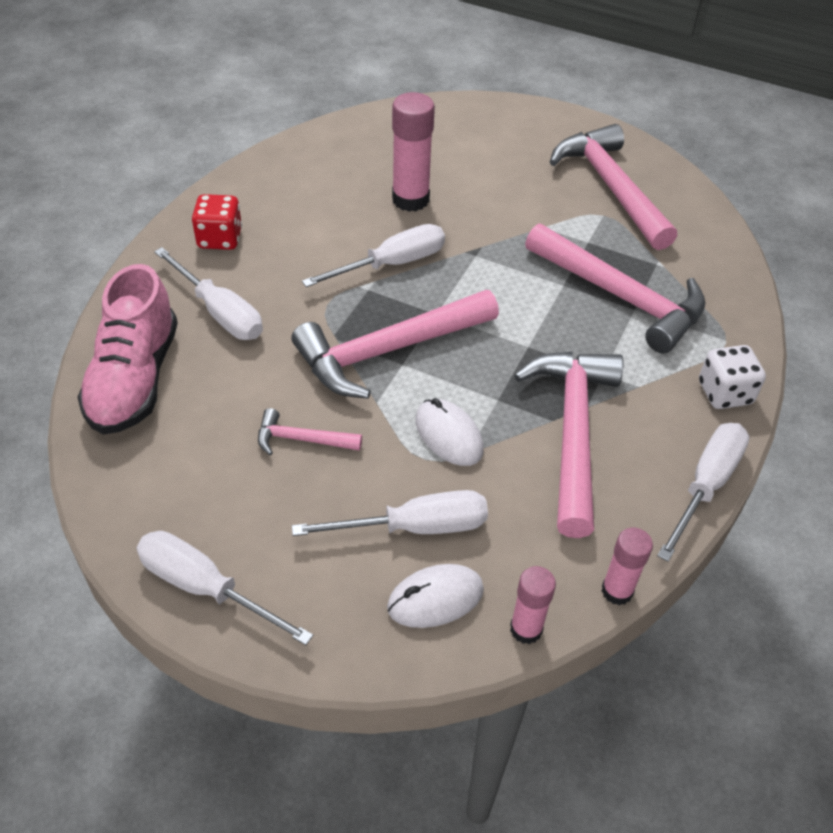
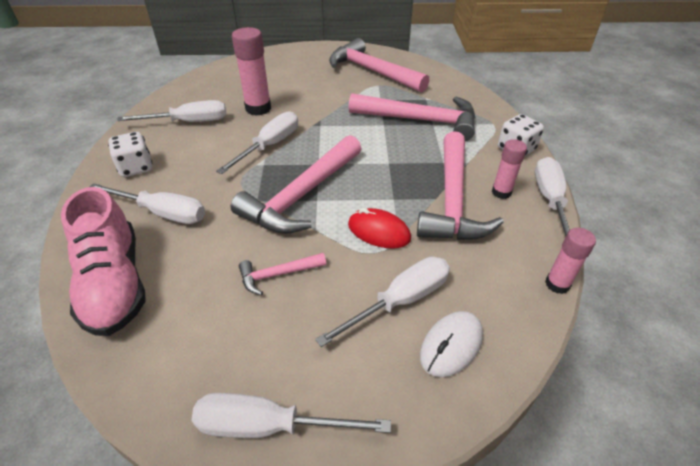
camera: 25 degrees left, 5 degrees down
red dice [192,194,242,250] -> white dice [108,132,153,177]
white mouse [415,398,484,466] -> red mouse [348,208,411,249]
pink glue stick [510,566,556,644] -> pink glue stick moved to [492,139,527,199]
pink hammer [514,352,624,538] -> pink hammer turned 150 degrees counterclockwise [417,131,504,240]
none -> white screwdriver [117,100,226,122]

